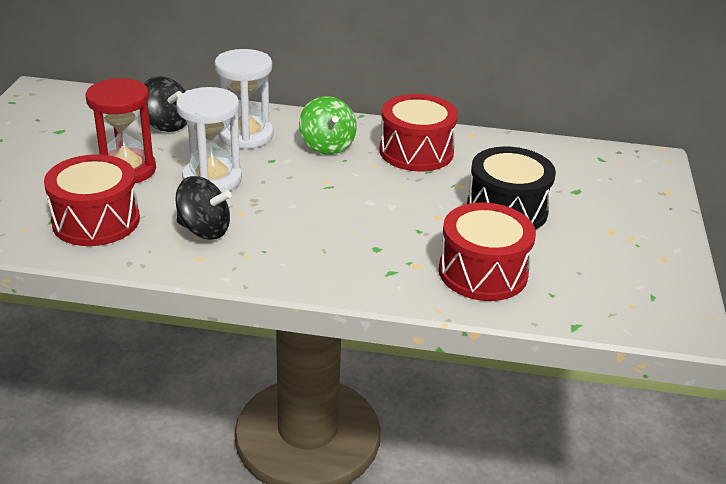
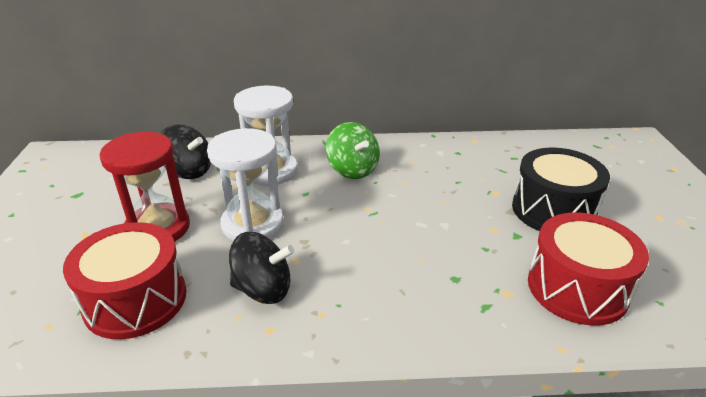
camera: 10 degrees left, 0 degrees up
red drum [379,94,458,171] -> none

